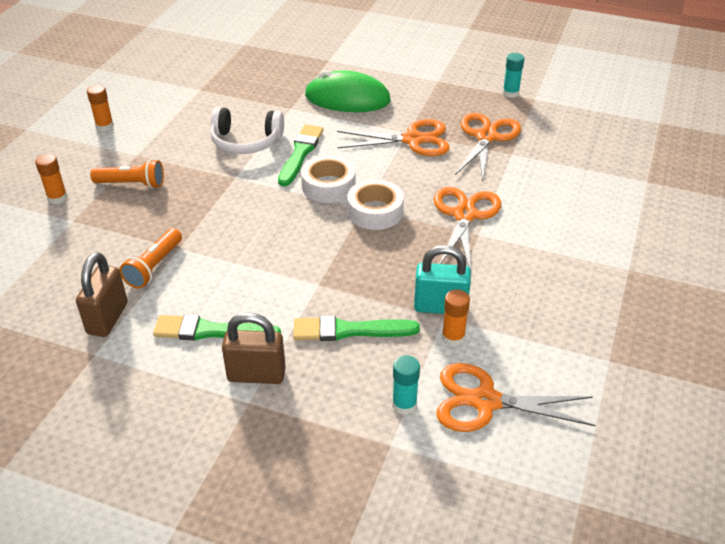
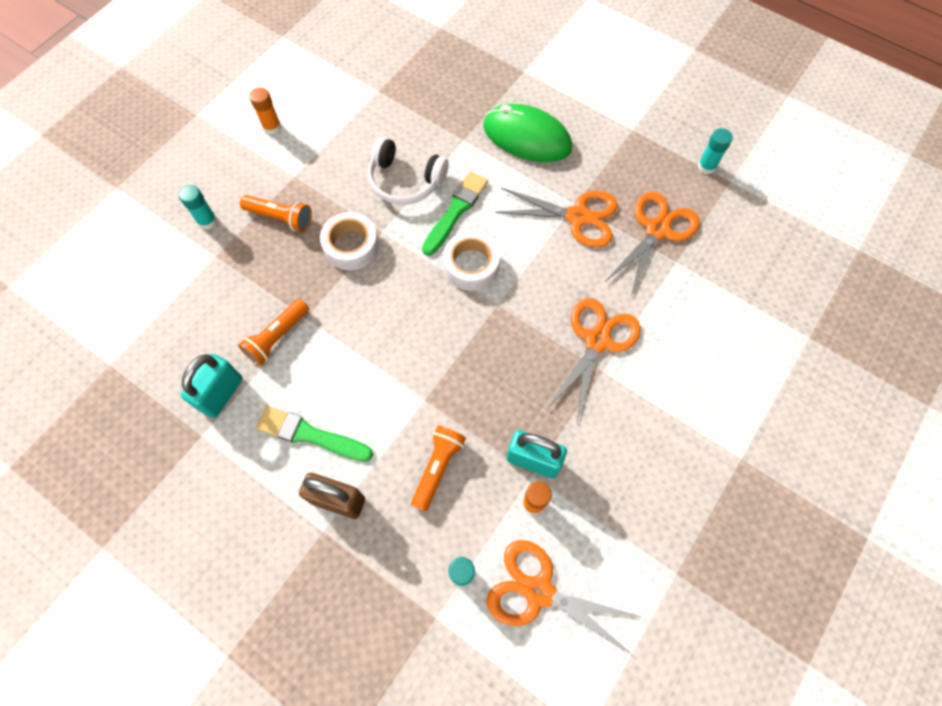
camera: 15 degrees right, 25 degrees up
orange glue stick [35,154,68,204] -> turquoise glue stick [179,185,217,229]
brown padlock [76,252,128,337] -> turquoise padlock [181,354,243,418]
green brush [294,315,420,341] -> orange flashlight [411,425,466,511]
white tape [347,179,404,230] -> white tape moved to [320,212,379,270]

